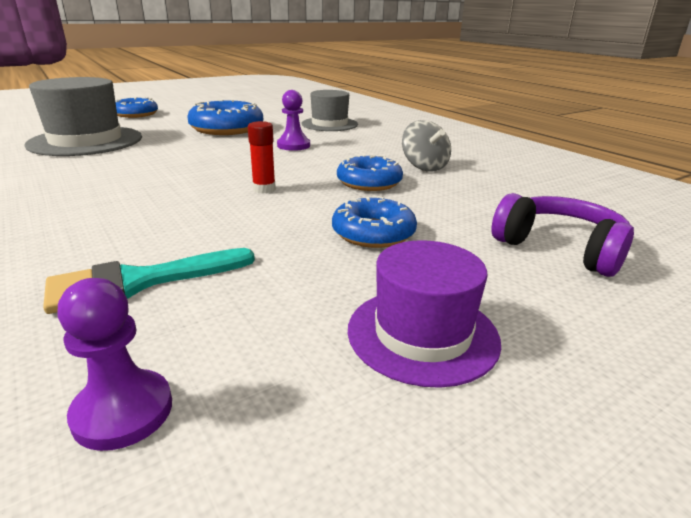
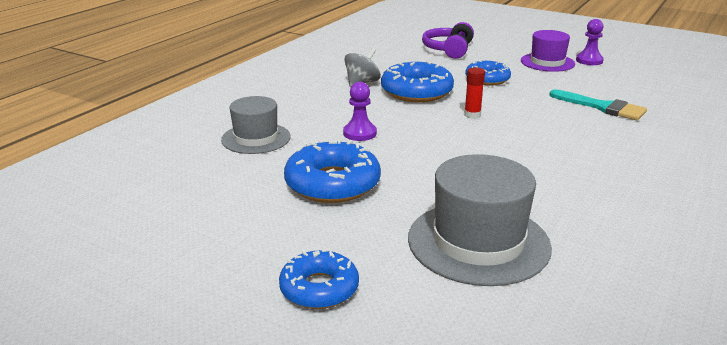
camera: 115 degrees left, 0 degrees up
purple pawn [57,278,172,451] -> purple pawn moved to [576,19,604,65]
blue donut [337,154,403,191] -> blue donut [381,61,454,102], size x1.54

